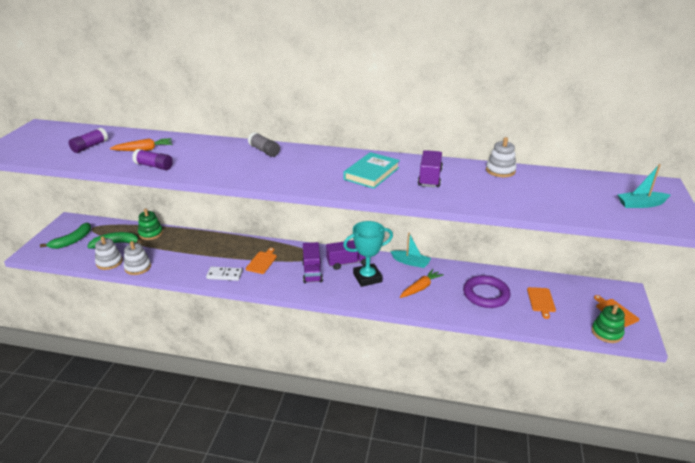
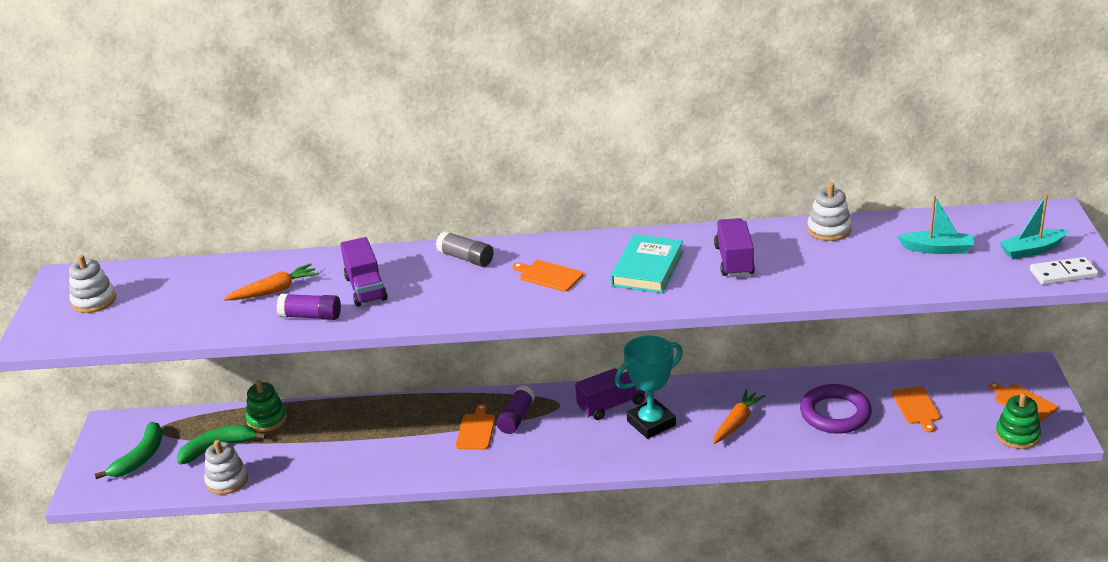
camera: 10 degrees left, 0 degrees up
purple glue stick [68,128,108,153] -> purple glue stick moved to [496,385,535,434]
white stacking toy [124,241,151,275] -> white stacking toy moved to [69,255,116,313]
white domino [206,267,243,281] -> white domino moved to [1030,257,1098,285]
purple truck [302,242,323,283] -> purple truck moved to [340,237,387,307]
turquoise boat [390,232,431,268] -> turquoise boat moved to [898,195,974,254]
none -> orange cutting board [512,260,583,292]

